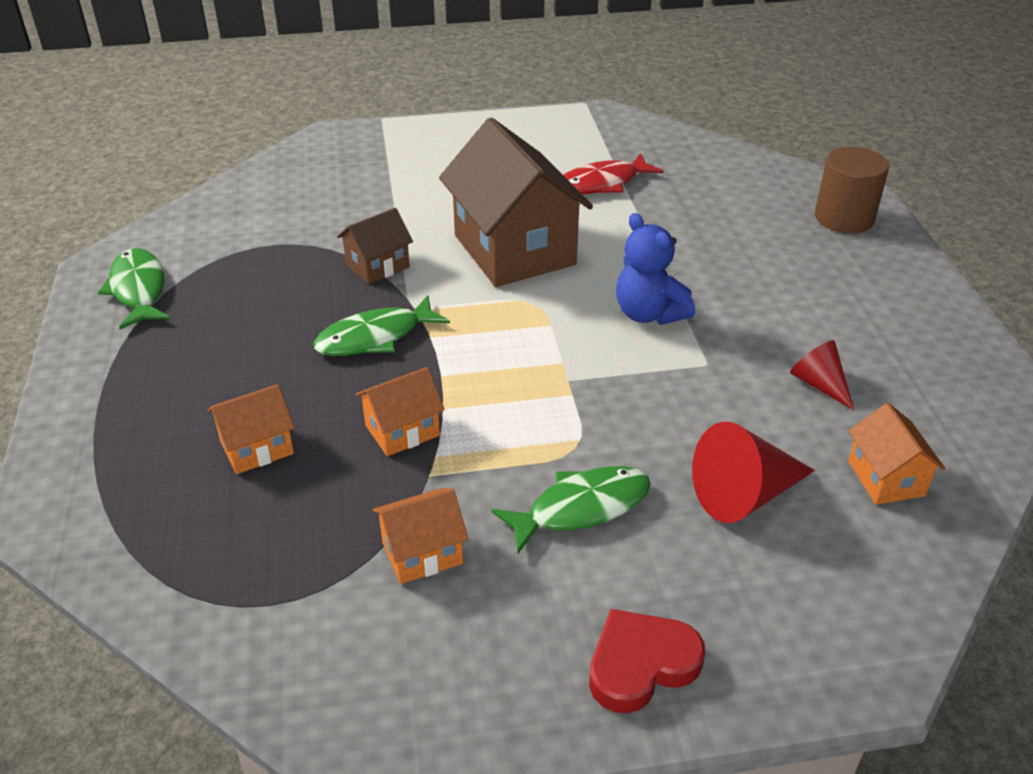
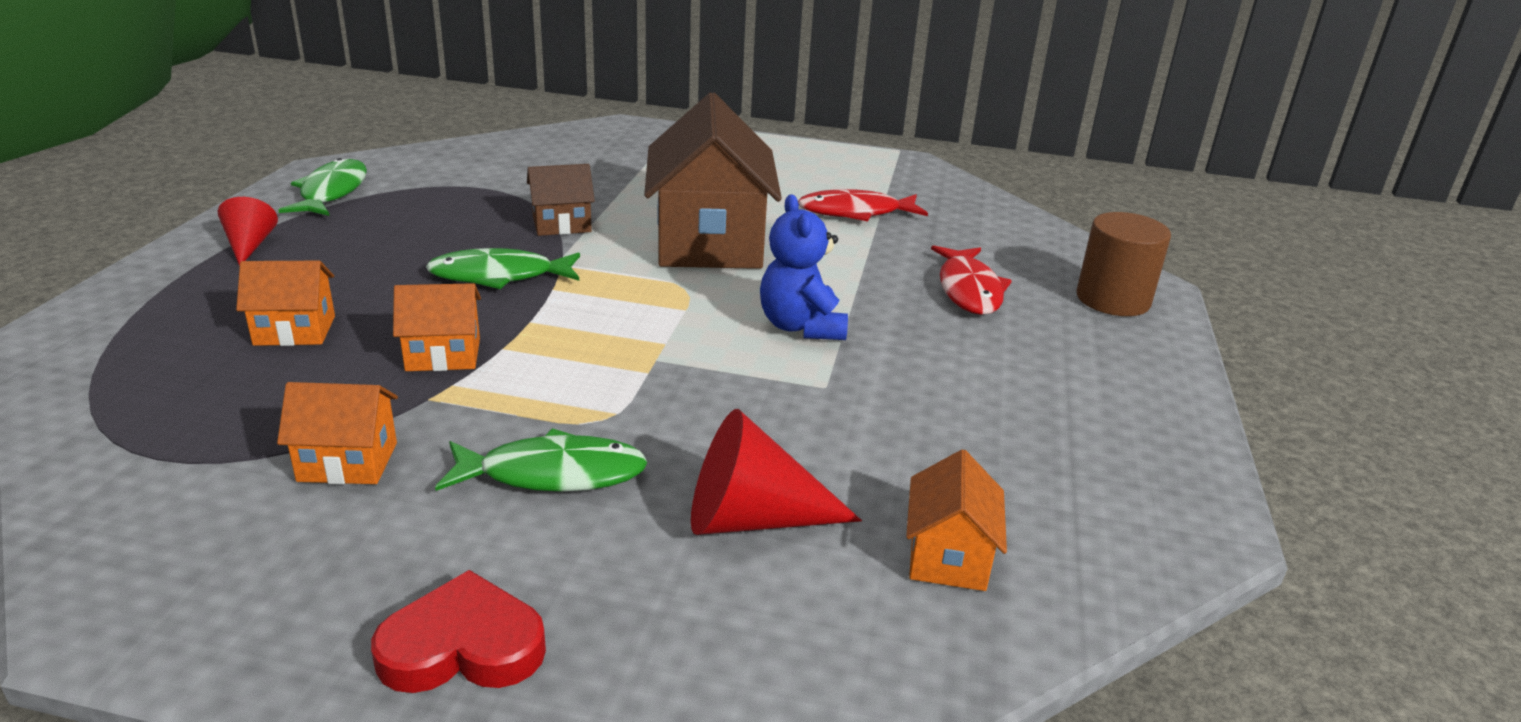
camera: 20 degrees right, 10 degrees down
red cone [790,340,854,410] -> red cone moved to [218,197,278,266]
none -> red fish [931,245,1012,315]

